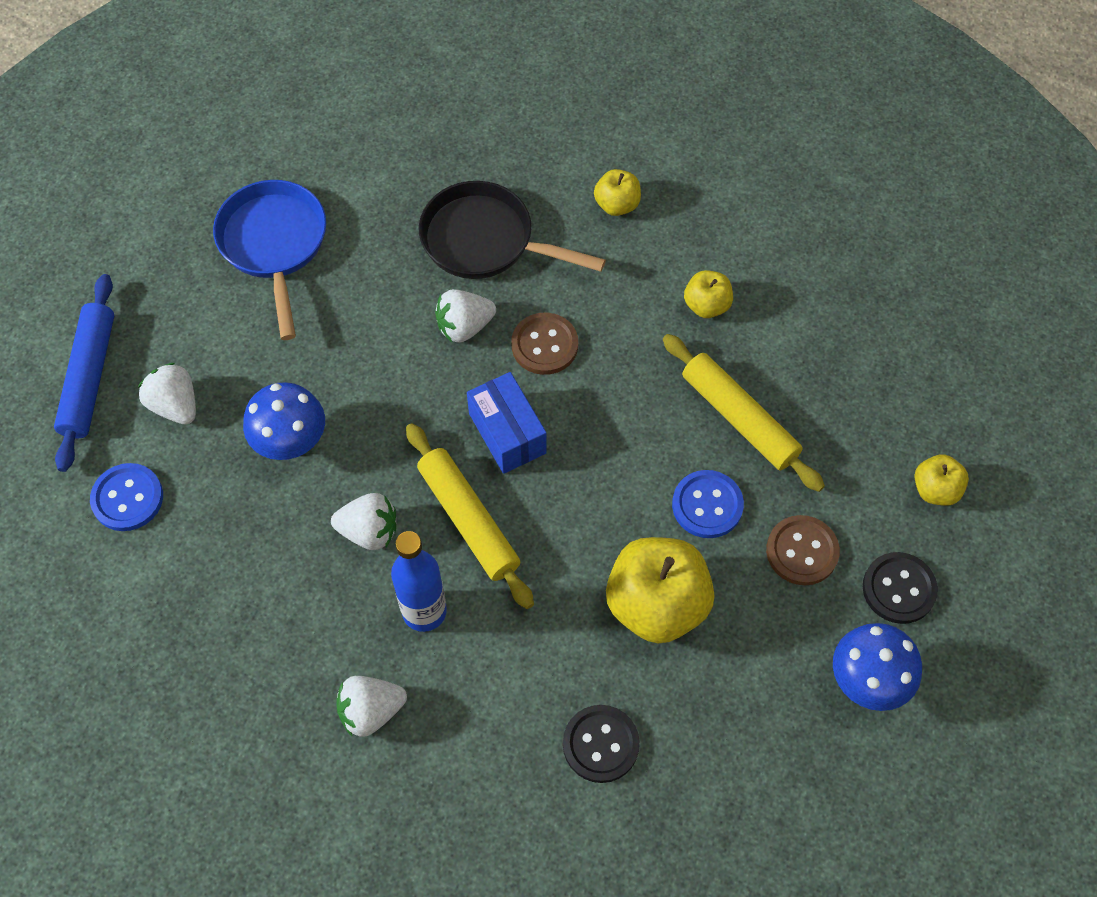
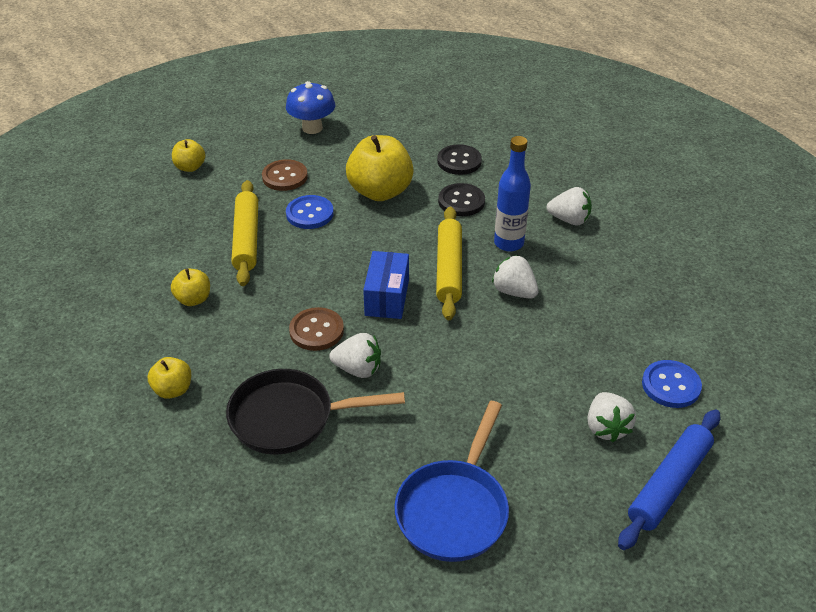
camera: 145 degrees left, 20 degrees down
blue mushroom [243,382,325,460] -> none
black pan [419,181,606,279] -> black pan turned 120 degrees clockwise [226,369,405,455]
black button [863,552,938,624] -> black button moved to [438,183,485,216]

